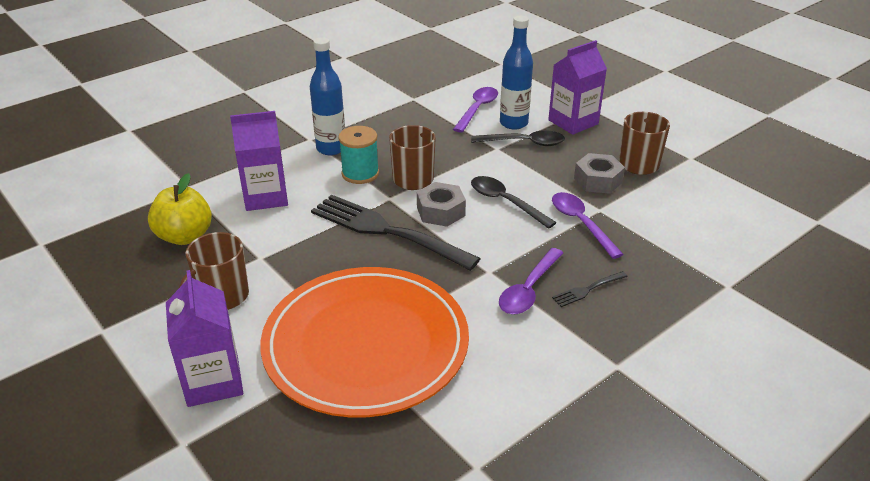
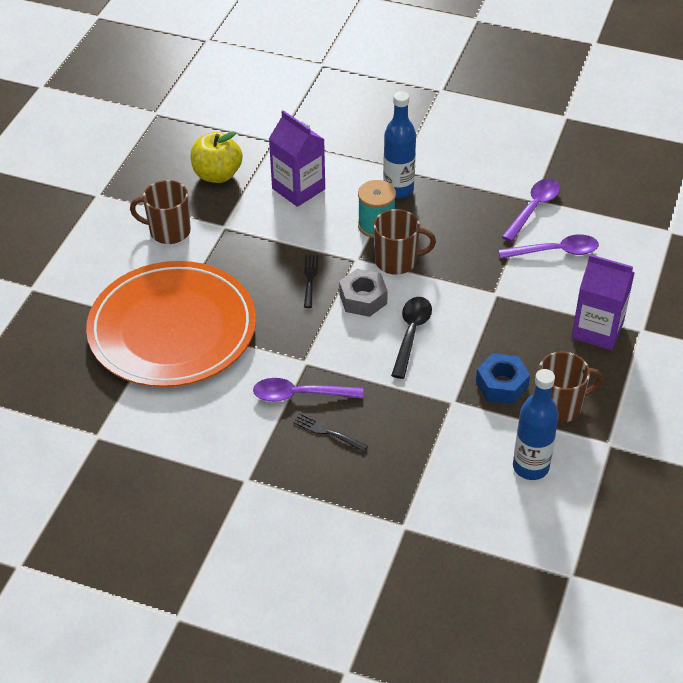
camera: 60 degrees right, 10 degrees up
purple carton [166,270,243,407] -> none
black fork [311,195,481,271] -> black fork [304,255,319,308], size x0.42
black spoon [471,130,565,146] -> none
blue bottle [500,16,533,130] -> blue bottle moved to [513,369,559,480]
purple spoon [552,192,624,259] -> purple spoon moved to [502,179,560,242]
grey nut [574,153,625,194] -> blue nut [476,353,530,404]

